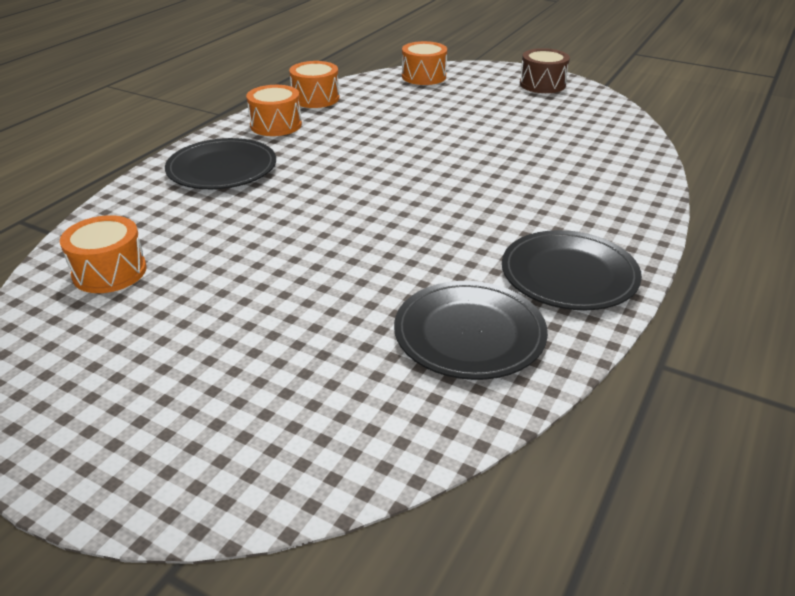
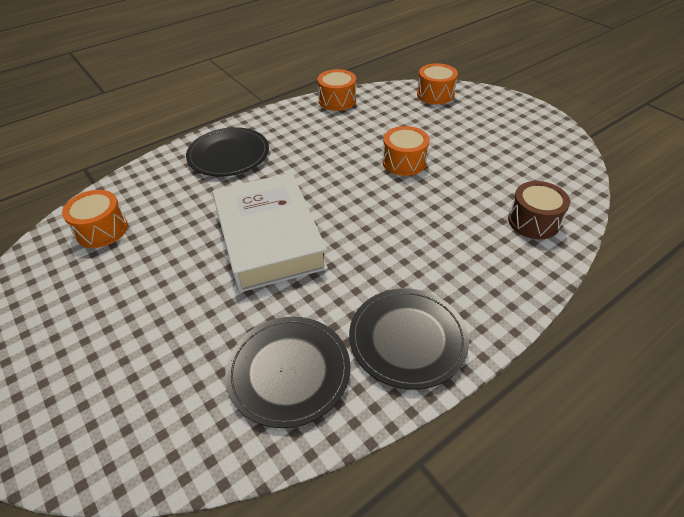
camera: 25 degrees right, 10 degrees up
orange drum [246,85,302,136] -> orange drum moved to [382,126,430,176]
brown drum [520,48,570,93] -> brown drum moved to [508,181,570,239]
none -> white book [213,173,328,292]

